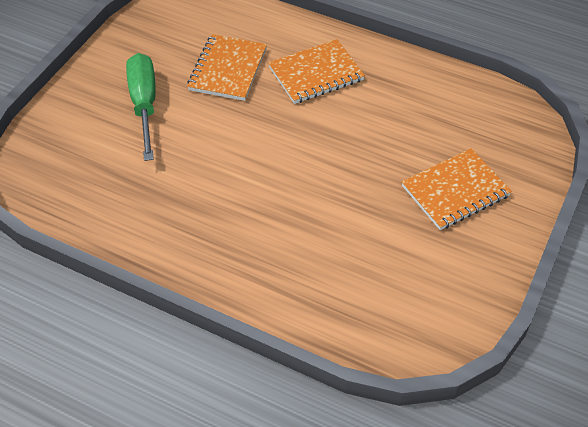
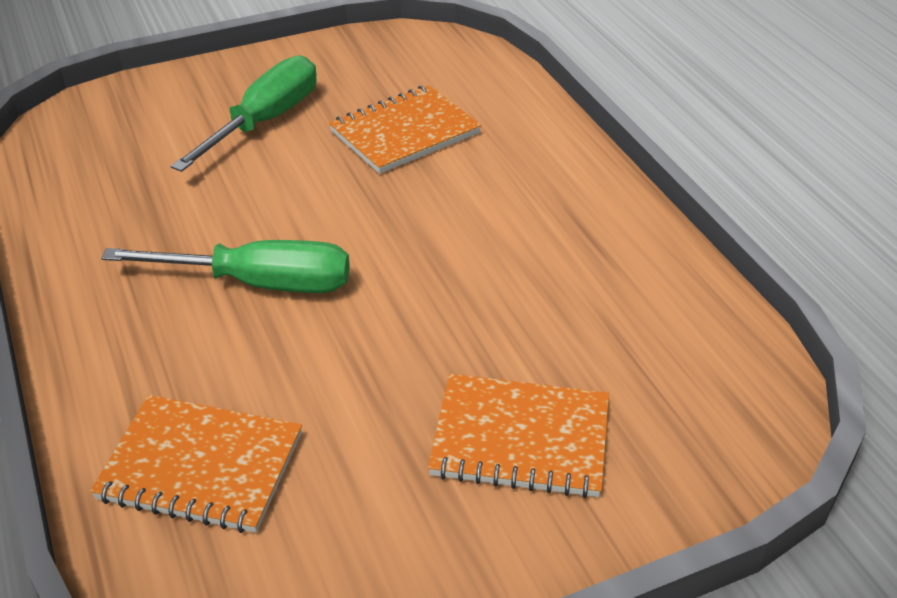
camera: 40 degrees right, 10 degrees down
orange notebook [268,39,365,104] -> orange notebook moved to [90,395,302,533]
none -> green screwdriver [101,240,350,293]

